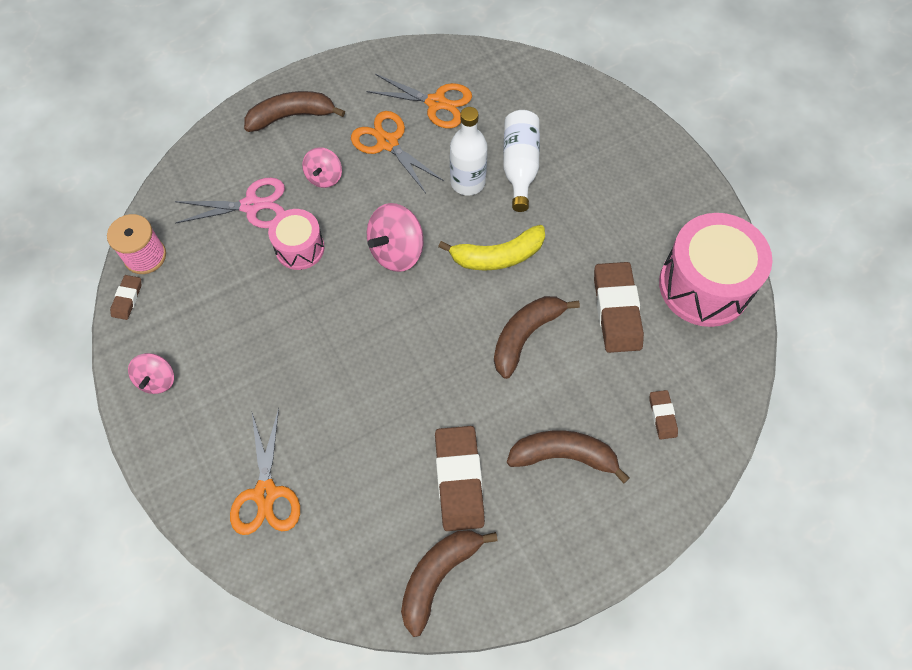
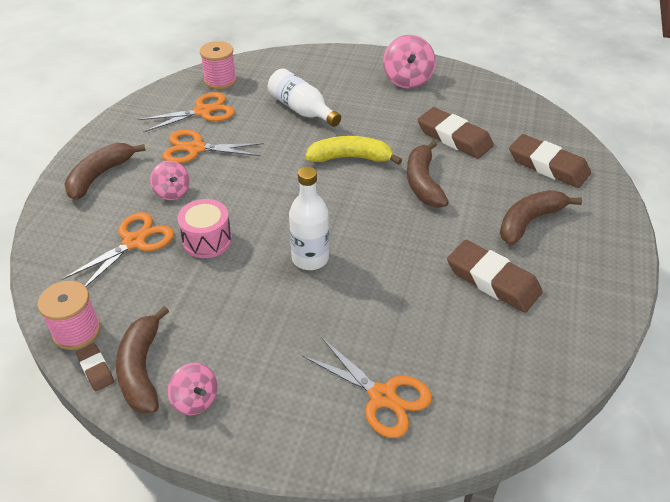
camera: 45 degrees left, 20 degrees down
pink scissors [175,177,285,228] -> orange scissors [62,212,174,287]
pink spinning top [367,203,424,272] -> pink spinning top moved to [383,35,436,89]
brown banana [401,530,498,637] -> brown banana moved to [116,306,169,413]
yellow banana [438,225,545,271] -> yellow banana turned 120 degrees counterclockwise [305,136,402,165]
white bottle [450,107,488,196] -> white bottle moved to [289,167,329,270]
brown eraser [650,390,678,440] -> brown eraser [509,134,591,188], size x2.03
pink drum [659,213,772,327] -> none
none -> pink spool [200,41,237,89]

